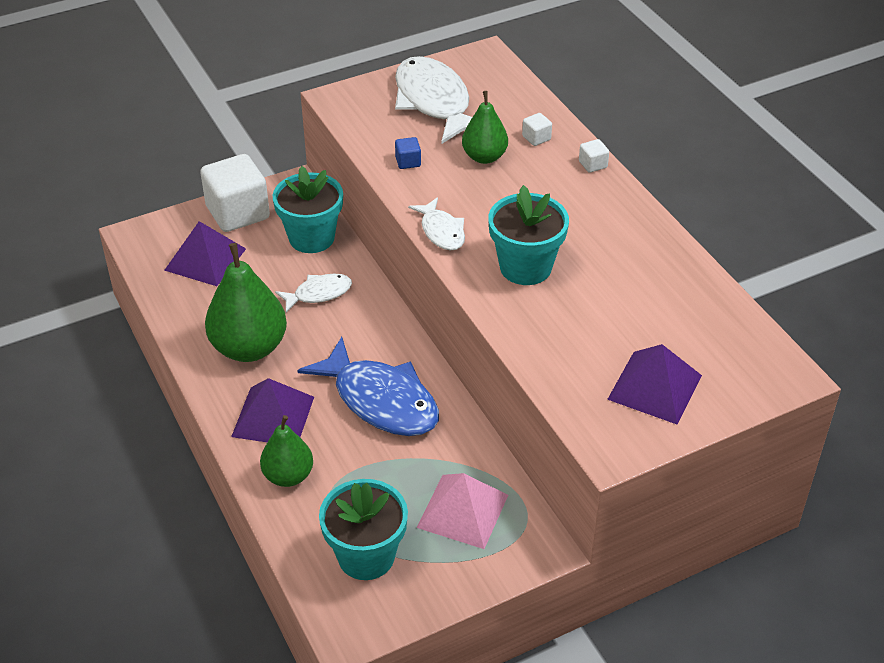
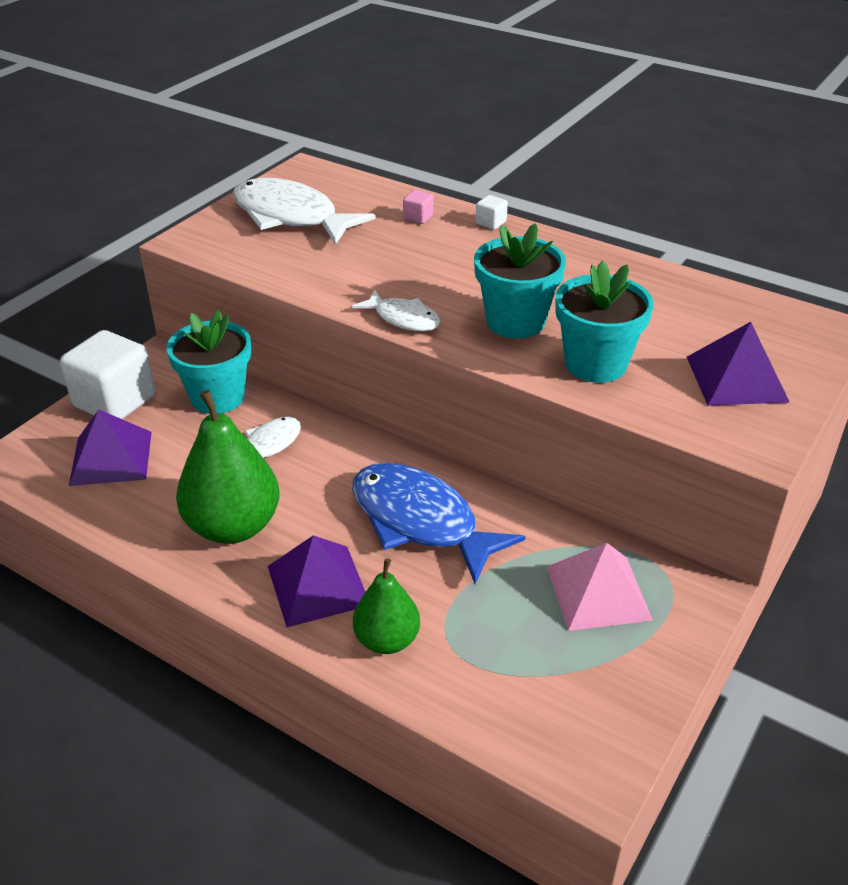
camera: 30 degrees left, 5 degrees down
blue fish [297,337,439,436] -> blue fish turned 150 degrees counterclockwise [352,463,525,584]
turquoise flower pot [319,479,408,580] -> turquoise flower pot moved to [555,261,654,383]
blue cube [395,137,421,169] -> none
green pear [462,91,508,164] -> none
white cube [522,113,552,146] -> pink cube [403,190,434,224]

